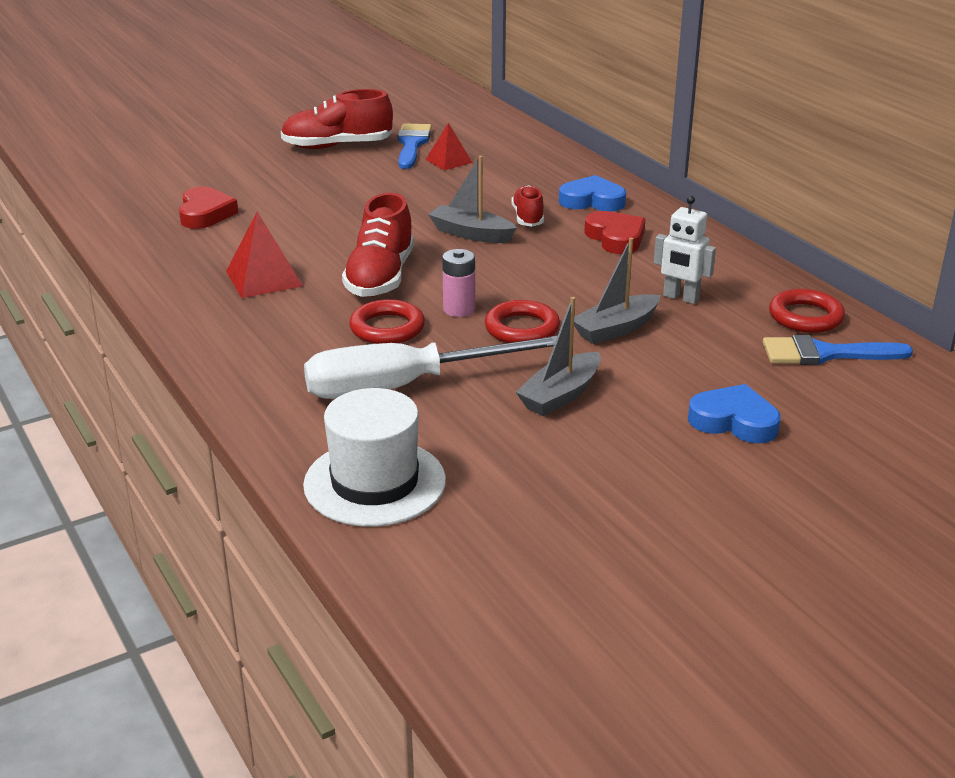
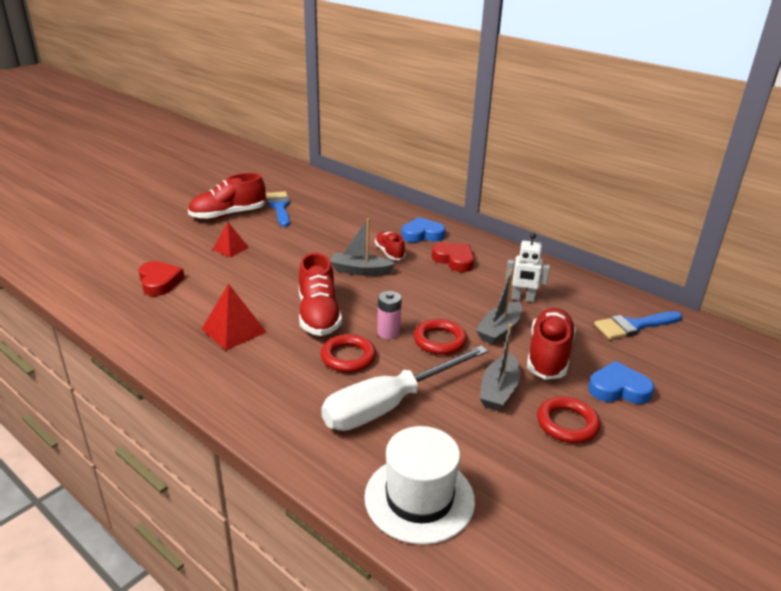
camera: 20 degrees left, 0 degrees up
red pyramid [425,123,473,170] -> red pyramid moved to [213,222,249,258]
red ring [769,289,845,333] -> red ring moved to [537,397,600,443]
none -> red shoe [527,308,576,380]

